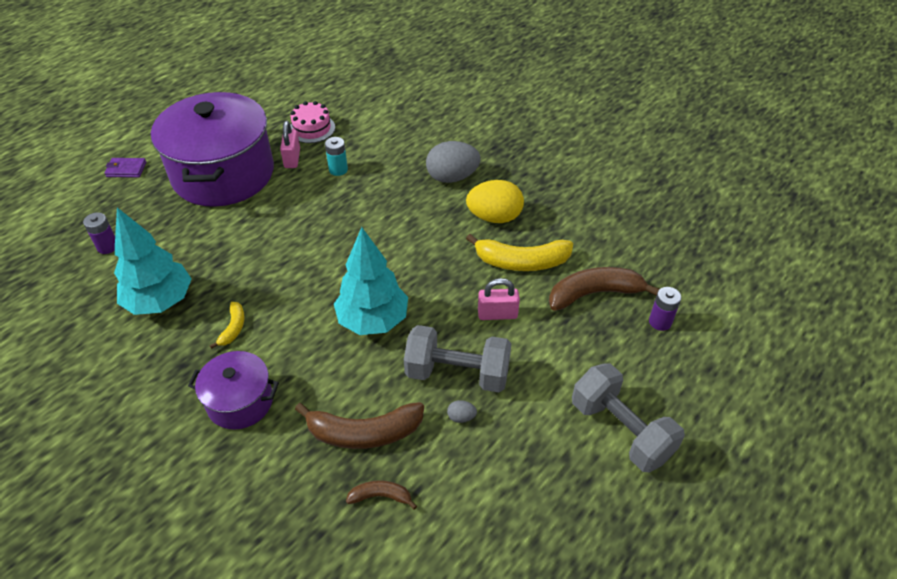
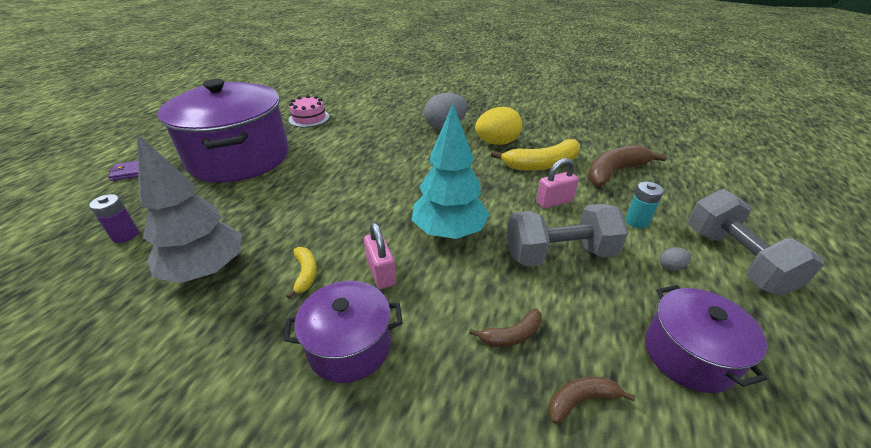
camera: 20 degrees left, 10 degrees down
turquoise tree [114,208,191,315] -> grey tree [137,134,242,283]
pink padlock [280,121,300,168] -> pink padlock moved to [364,223,396,289]
brown banana [295,402,424,449] -> brown banana [469,308,542,347], size x0.51
turquoise battery [325,137,348,176] -> turquoise battery moved to [625,182,664,229]
grey egg [447,400,477,423] -> grey egg moved to [659,247,691,271]
grey dumbbell [572,363,685,472] -> grey dumbbell turned 45 degrees clockwise [688,189,824,296]
purple battery [649,287,681,331] -> none
none -> purple pot [645,285,767,393]

